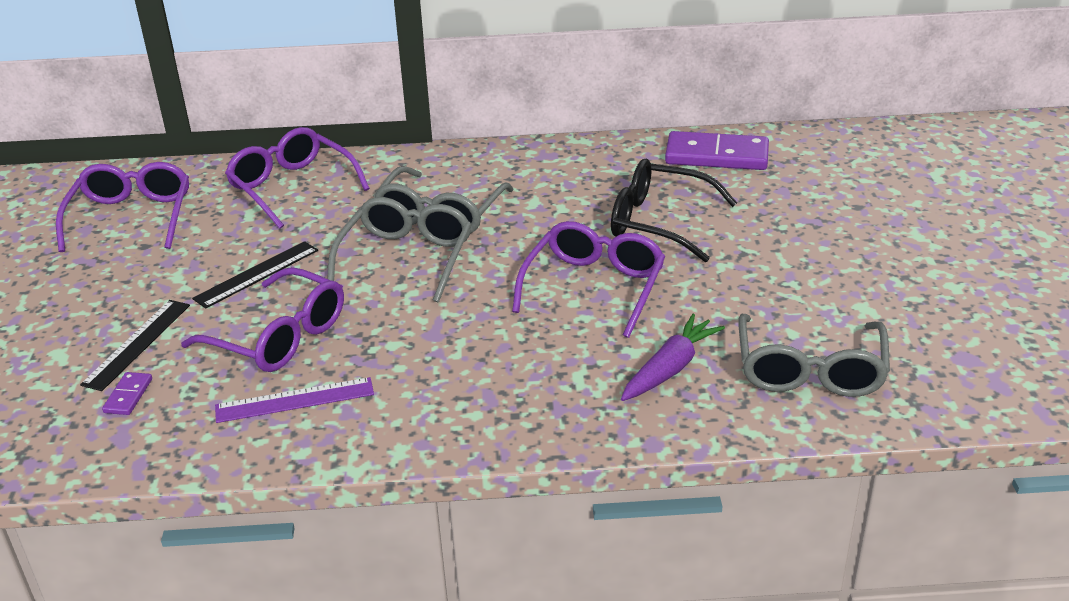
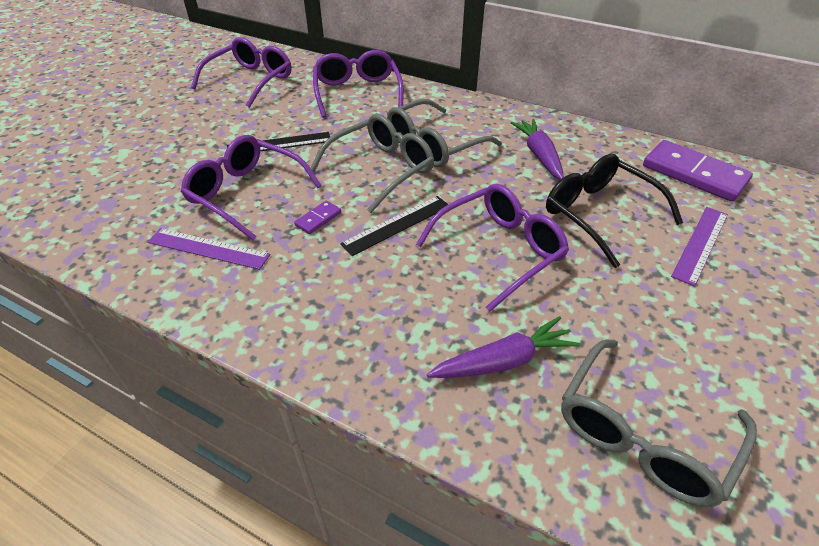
camera: 30 degrees right, 10 degrees up
black ruler [80,300,190,391] -> black ruler moved to [340,196,448,256]
purple domino [102,372,152,415] -> purple domino moved to [294,201,341,234]
purple glasses [181,267,344,372] -> purple glasses turned 150 degrees clockwise [181,135,322,241]
none -> purple carrot [510,119,564,180]
none -> purple ruler [671,207,728,287]

